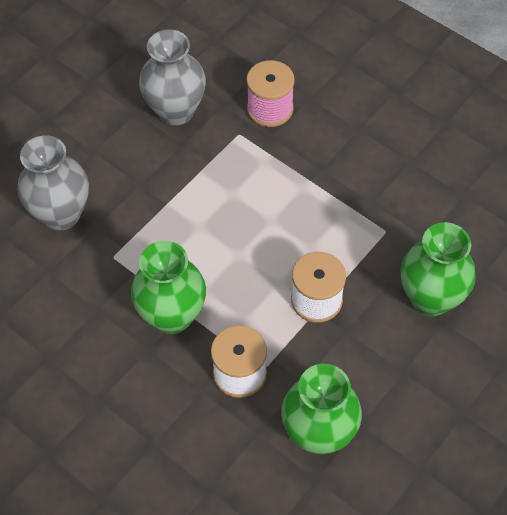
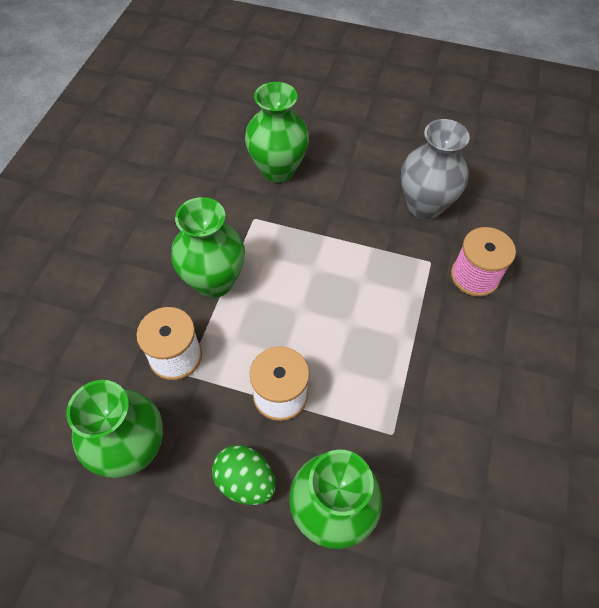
camera: 65 degrees right, 0 degrees up
grey vase [18,135,89,230] -> green vase [245,82,309,183]
none -> green egg [212,445,276,505]

